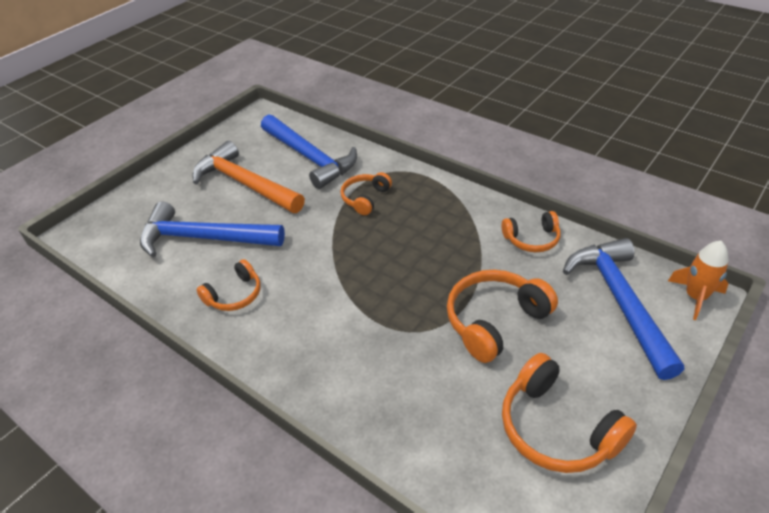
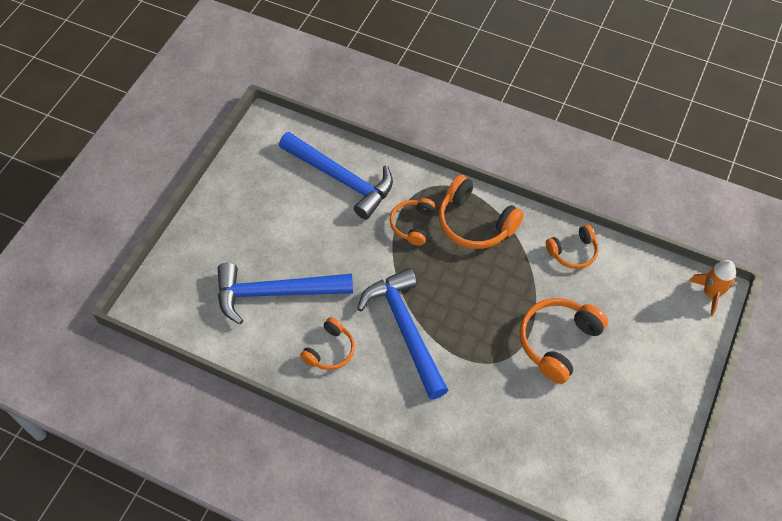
camera: 15 degrees left, 15 degrees up
orange hammer [192,141,305,213] -> none
orange headphones [502,353,637,473] -> orange headphones moved to [439,175,524,249]
blue hammer [563,238,684,380] -> blue hammer moved to [357,268,448,399]

